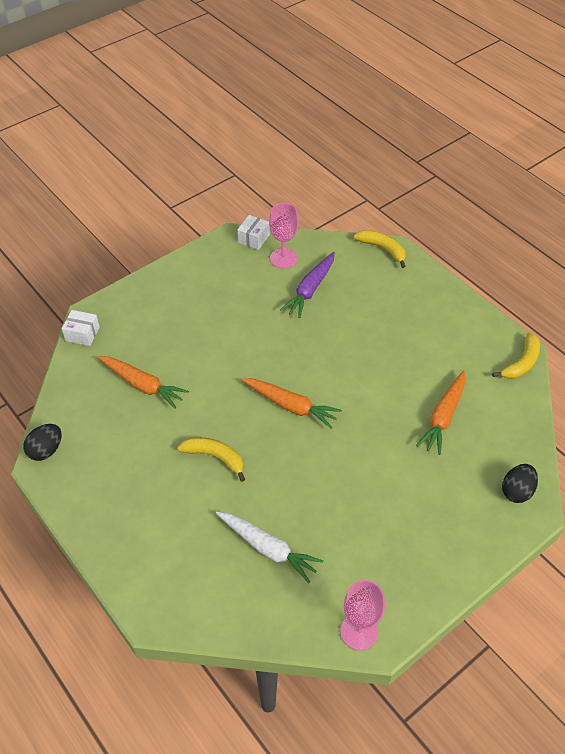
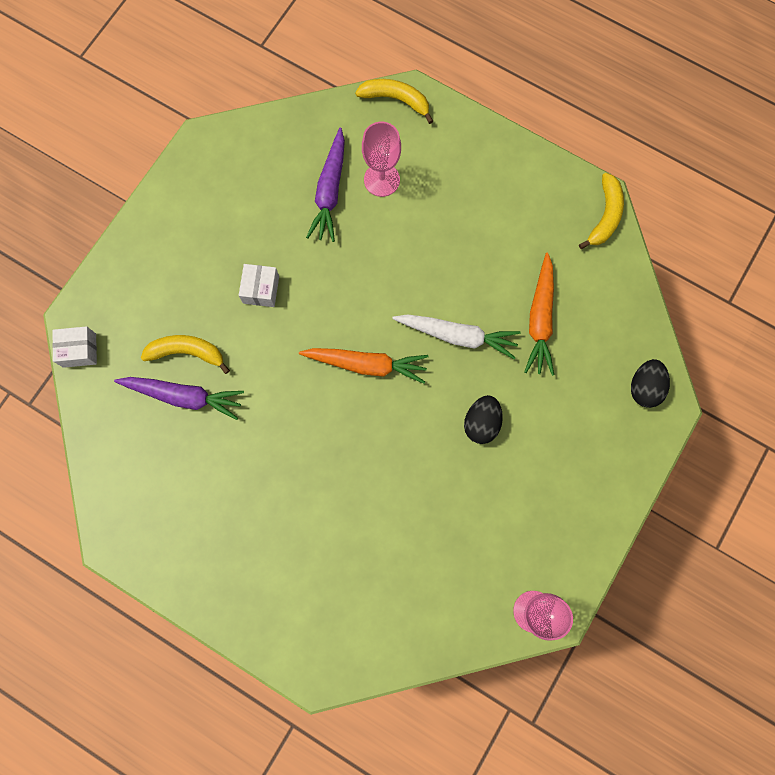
camera: 20 degrees left, 25 degrees up
black egg [23,424,62,461] -> black egg moved to [464,395,503,444]
orange carrot [97,356,189,409] -> purple carrot [114,377,244,420]
yellow banana [177,437,245,482] -> yellow banana moved to [141,335,230,374]
white carrot [216,512,323,583] -> white carrot moved to [392,314,521,359]
white box [237,215,270,250] -> white box moved to [239,264,279,307]
pink goblet [269,203,299,269] -> pink goblet moved to [362,122,401,197]

